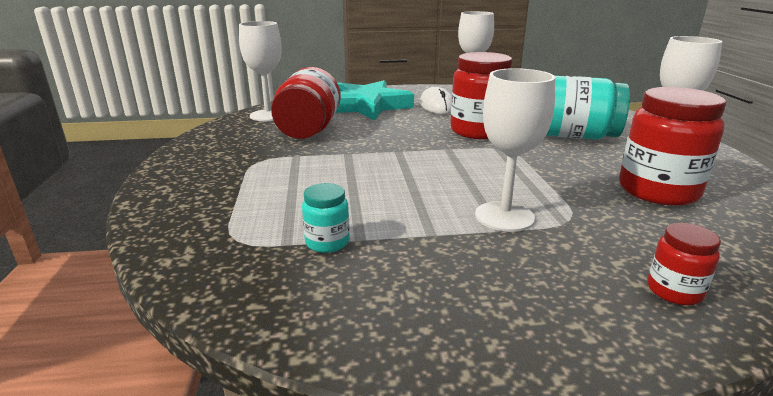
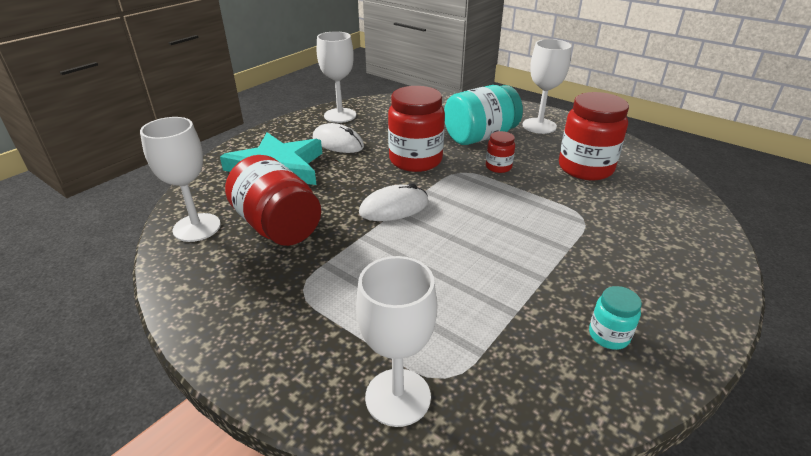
camera: 45 degrees left, 10 degrees up
turquoise jar [302,183,350,253] -> turquoise jar moved to [589,286,642,350]
white goblet [475,68,555,232] -> white goblet moved to [356,256,437,427]
red jar [647,223,721,305] -> red jar moved to [486,131,515,173]
none -> white mouse [359,183,429,221]

